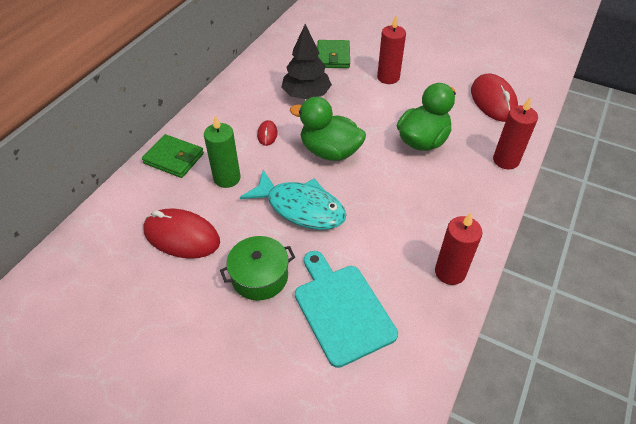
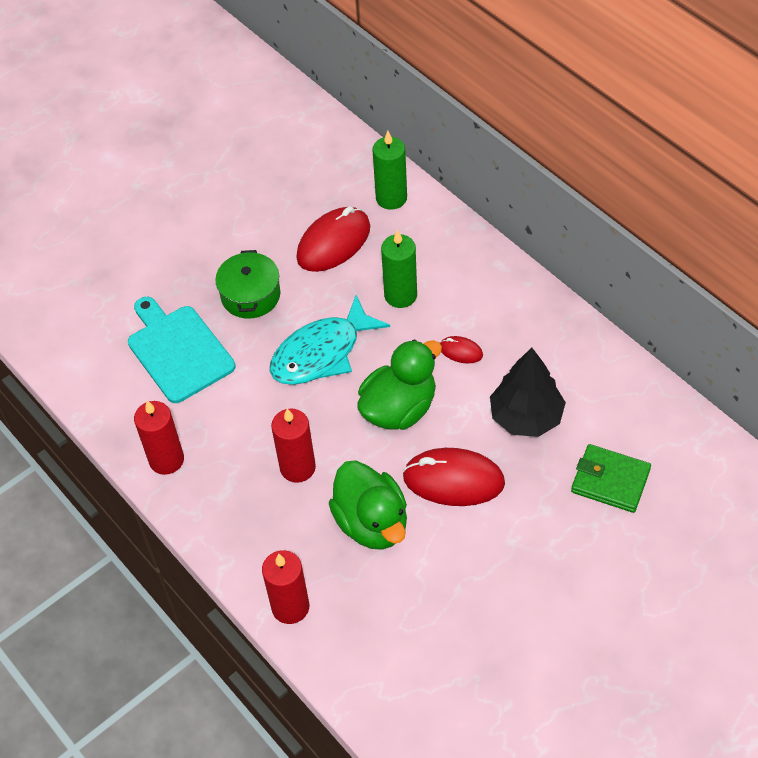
camera: 115 degrees right, 5 degrees up
green wallet [142,134,204,178] -> none
turquoise cutting board [295,251,398,368] -> turquoise cutting board turned 120 degrees counterclockwise [128,297,235,403]
red candle [377,16,406,84] -> red candle moved to [271,408,316,483]
red mouse [471,74,518,122] -> red mouse moved to [402,448,505,506]
none -> green candle [373,131,407,210]

